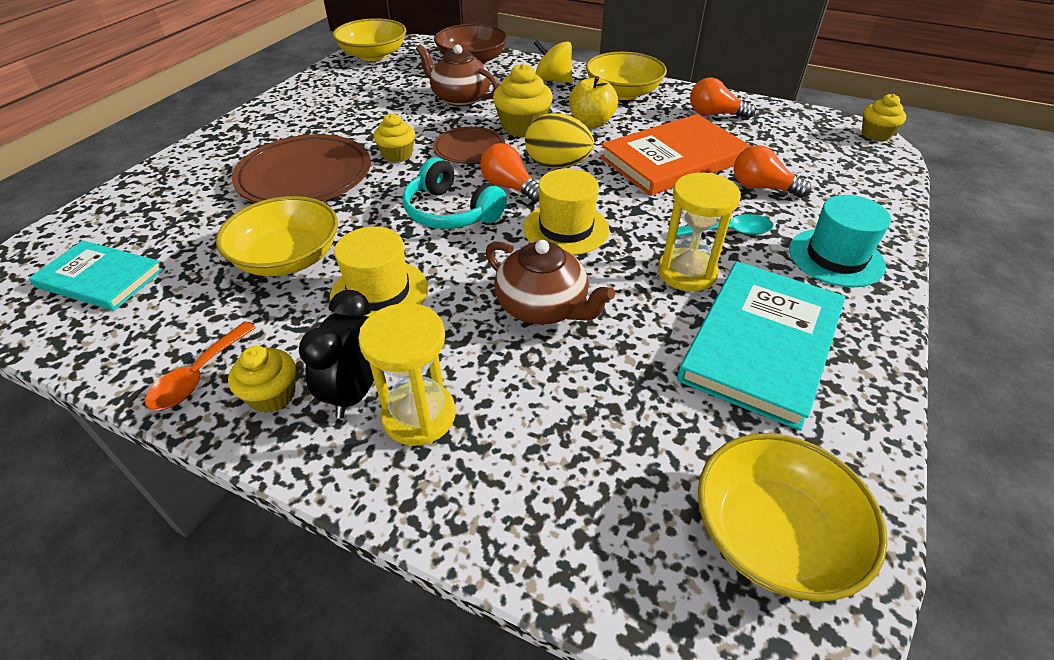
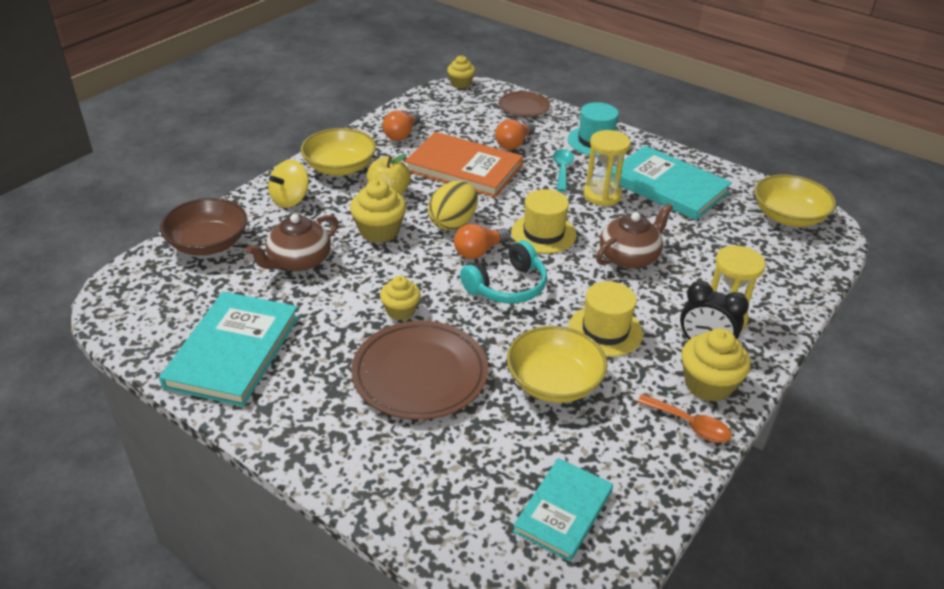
camera: 80 degrees left, 5 degrees down
yellow cupcake [228,346,296,413] -> yellow cupcake [682,328,751,402], size x1.54
yellow bowl [333,18,406,61] -> none
brown plate [433,127,505,164] -> brown plate moved to [498,91,551,117]
orange book [600,114,751,196] -> orange book turned 45 degrees counterclockwise [405,132,523,198]
none -> turquoise book [159,292,299,407]

